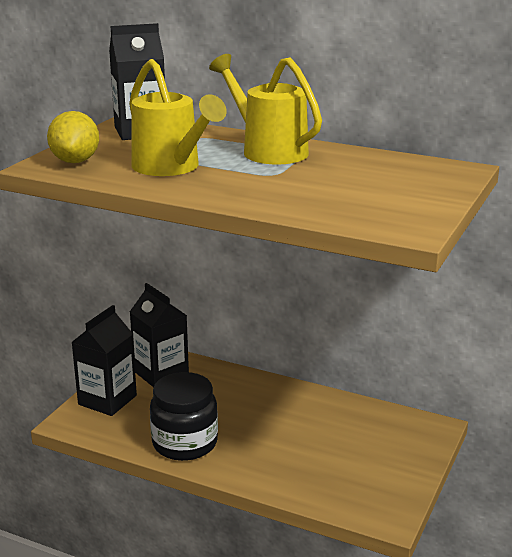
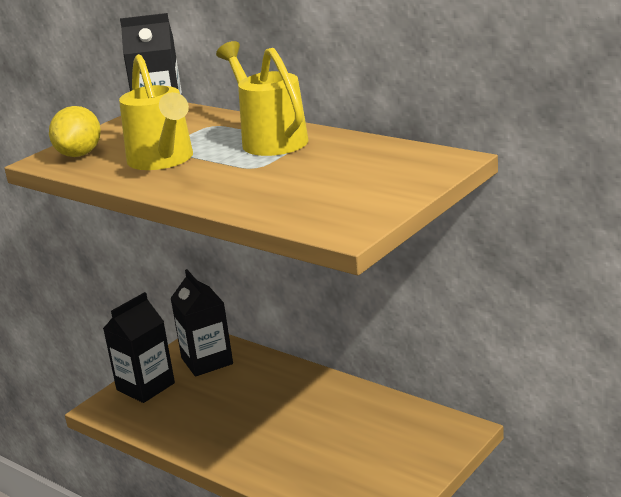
camera: 15 degrees right, 0 degrees up
black jar [150,372,218,461] -> none

